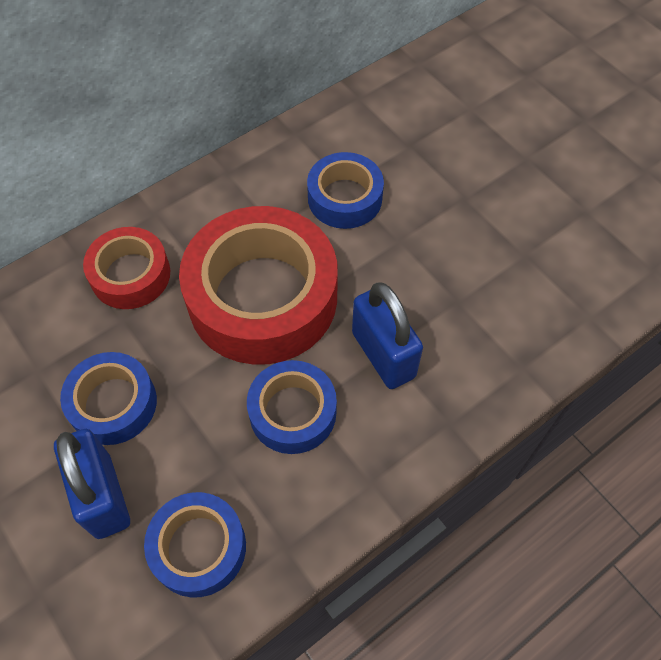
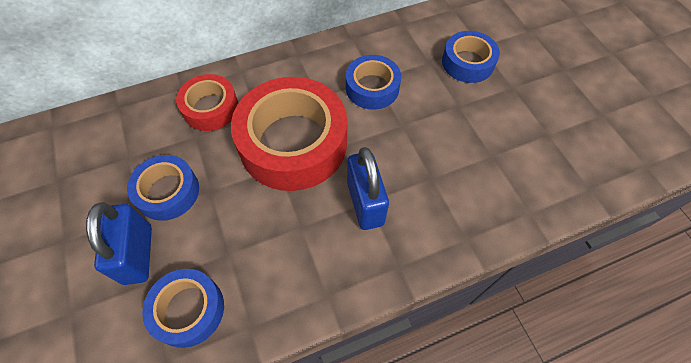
camera: 15 degrees right, 0 degrees up
blue tape [247,360,337,454] -> blue tape moved to [442,31,500,83]

